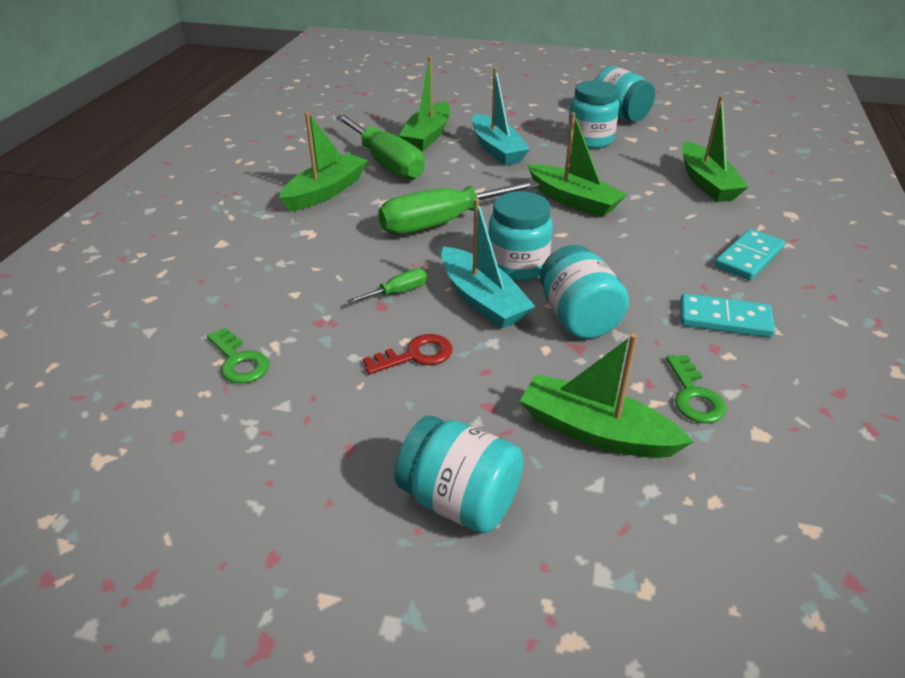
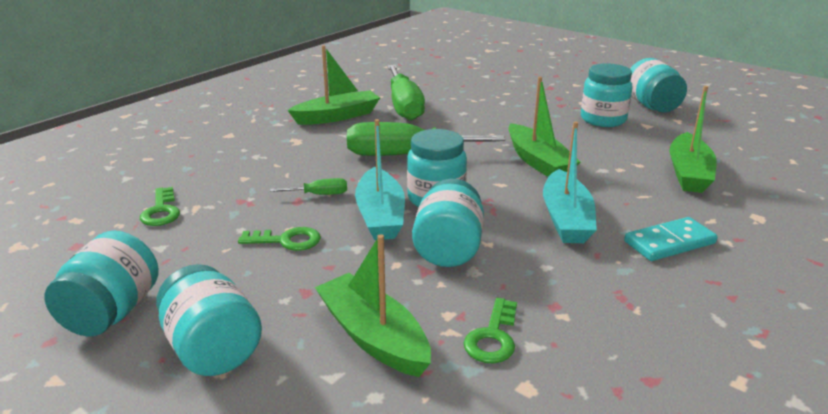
camera: 25 degrees right, 10 degrees down
red key [363,334,452,374] -> green key [238,227,321,251]
green boat [399,56,450,151] -> none
turquoise boat [472,68,530,166] -> turquoise boat moved to [543,122,597,243]
turquoise domino [680,293,775,338] -> none
none -> turquoise jar [44,231,159,337]

